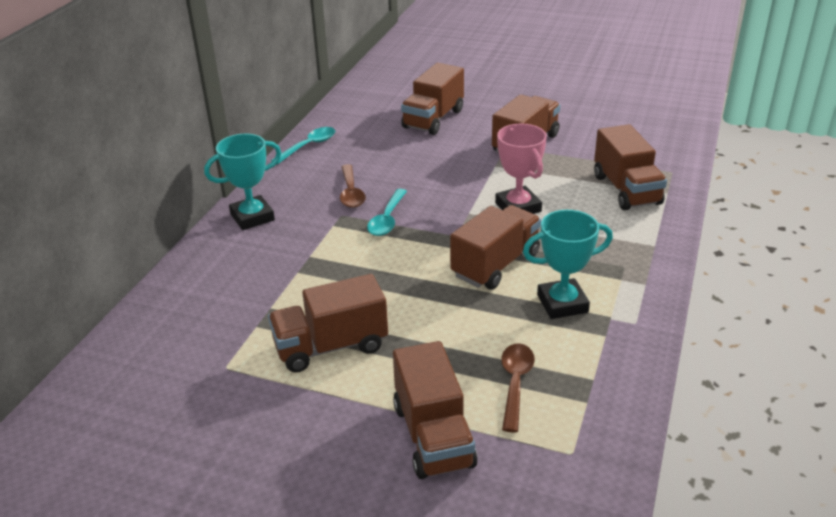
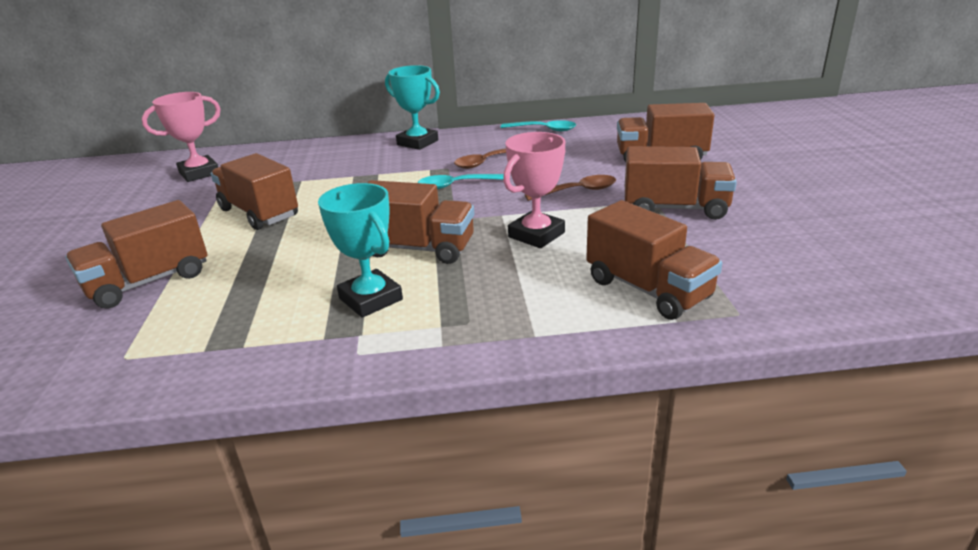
camera: 65 degrees right, 5 degrees down
brown spoon [501,343,535,432] -> brown spoon moved to [525,175,616,201]
brown truck [594,124,667,210] -> brown truck turned 90 degrees counterclockwise [586,200,722,320]
none -> pink trophy [142,92,221,182]

